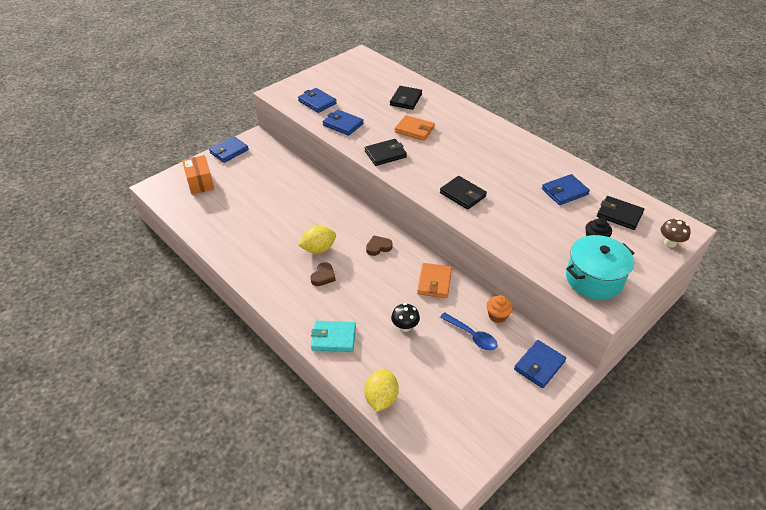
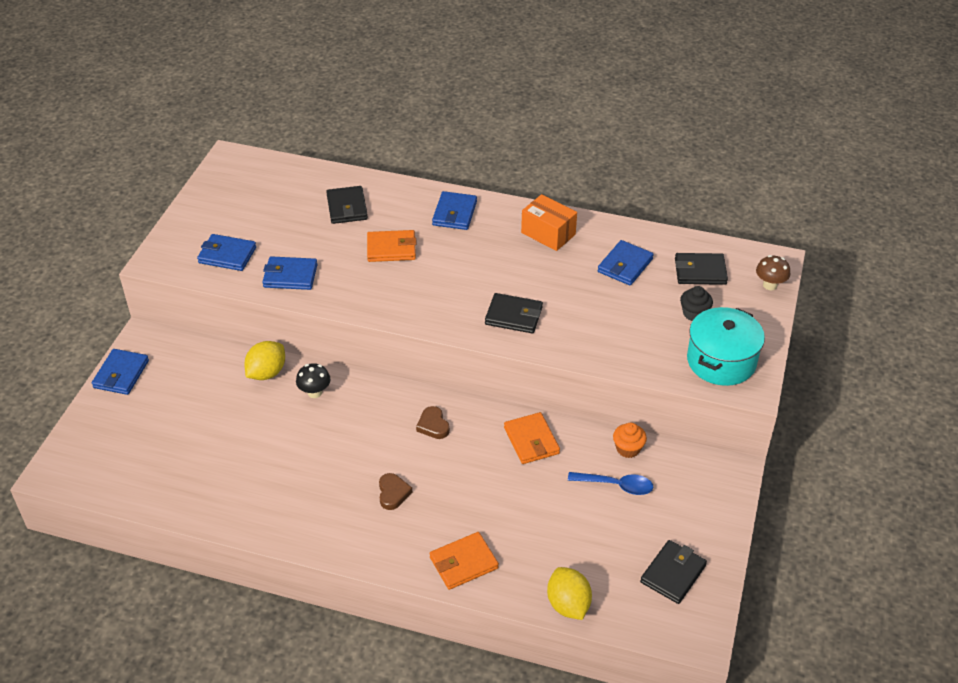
camera: 30 degrees left, 0 degrees up
orange box [182,155,214,194] -> orange box moved to [521,194,577,251]
yellow lemon [298,226,336,254] -> yellow lemon moved to [244,341,285,380]
turquoise wallet [311,321,356,352] -> orange wallet [430,532,499,590]
black wallet [365,139,407,166] -> black wallet moved to [640,540,707,604]
brown heart [366,235,393,256] -> brown heart turned 60 degrees counterclockwise [416,406,450,439]
black mushroom [391,303,420,332] -> black mushroom moved to [296,363,331,398]
blue wallet [514,340,566,388] -> blue wallet moved to [432,191,477,230]

